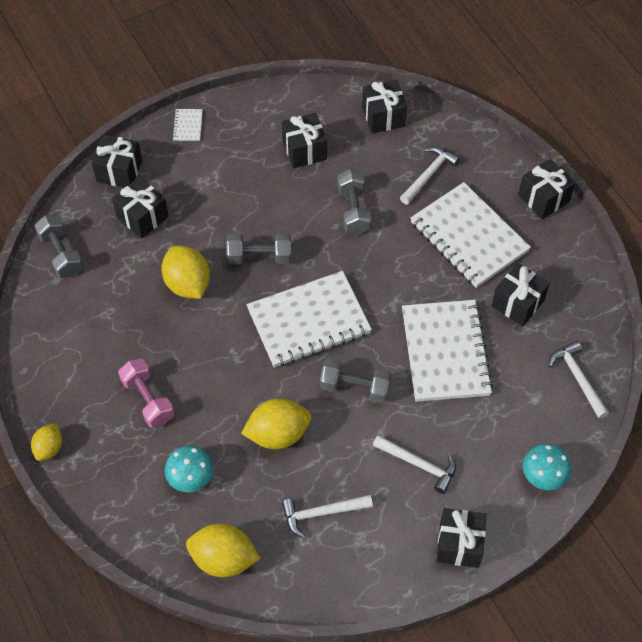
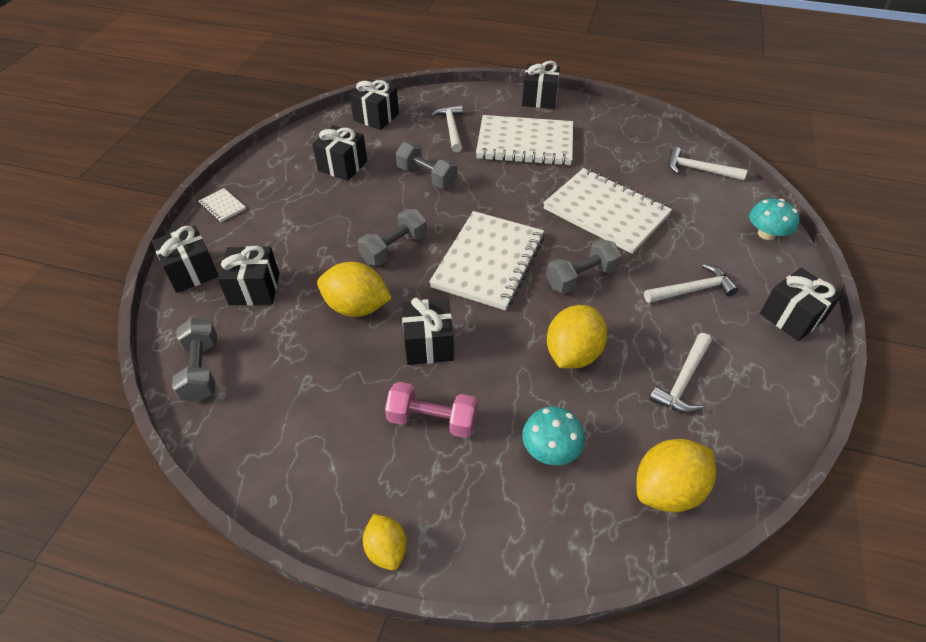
camera: 45 degrees left, 10 degrees down
grey dumbbell [34,215,83,278] -> grey dumbbell turned 60 degrees clockwise [172,318,217,402]
black gift [492,263,550,326] -> black gift moved to [402,298,454,365]

